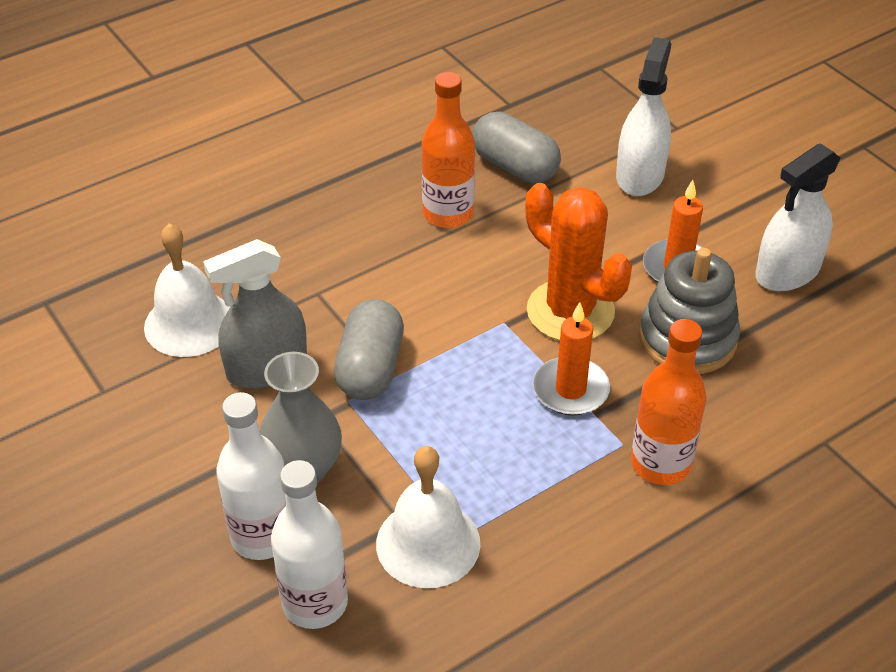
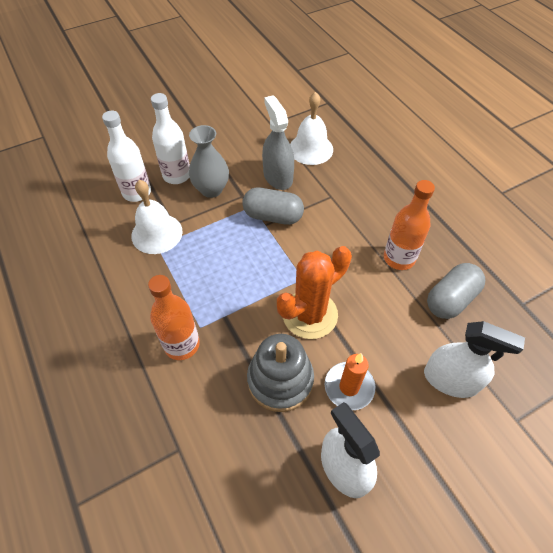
camera: 95 degrees right, 10 degrees up
orange candle [533,302,610,416] -> none

